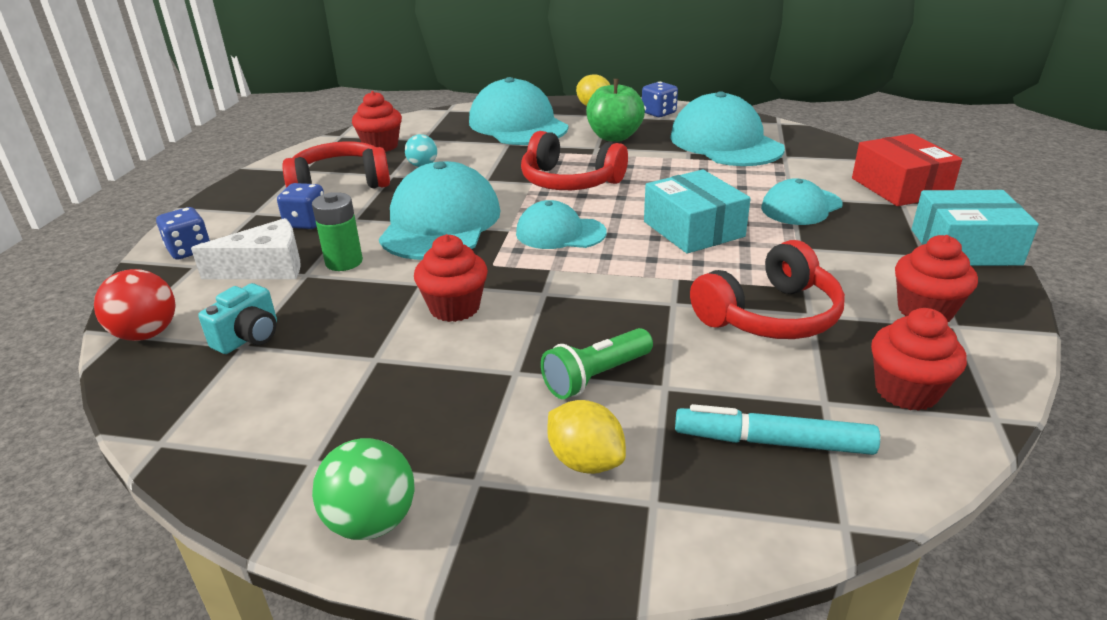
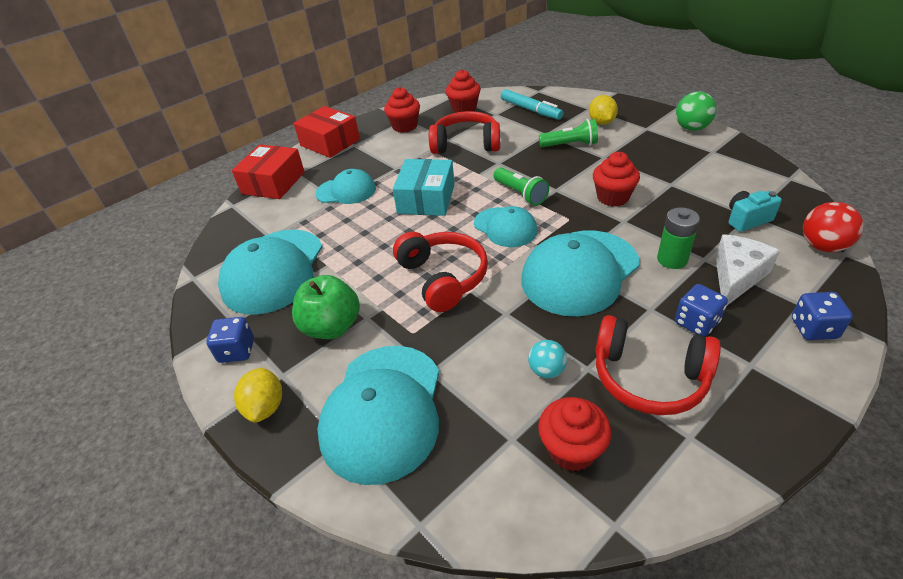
camera: 140 degrees left, 10 degrees up
white cheese [191,218,301,279] -> white cheese turned 105 degrees clockwise [715,234,780,305]
turquoise box [912,190,1039,266] -> red box [294,106,360,158]
none -> green flashlight [494,167,549,206]

